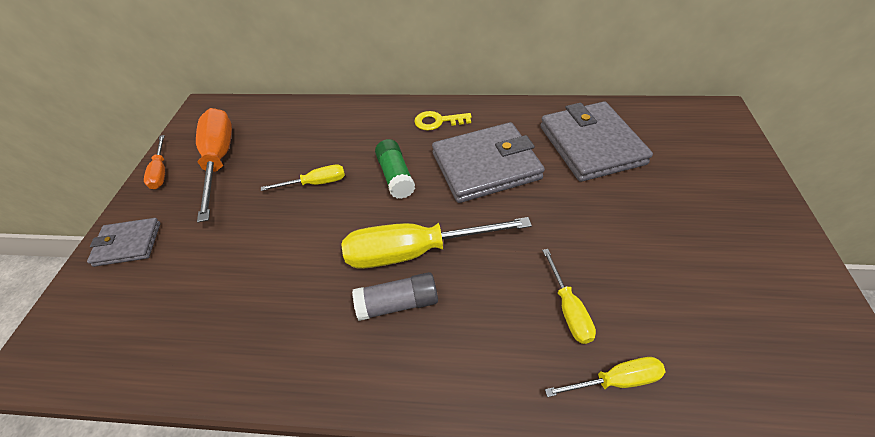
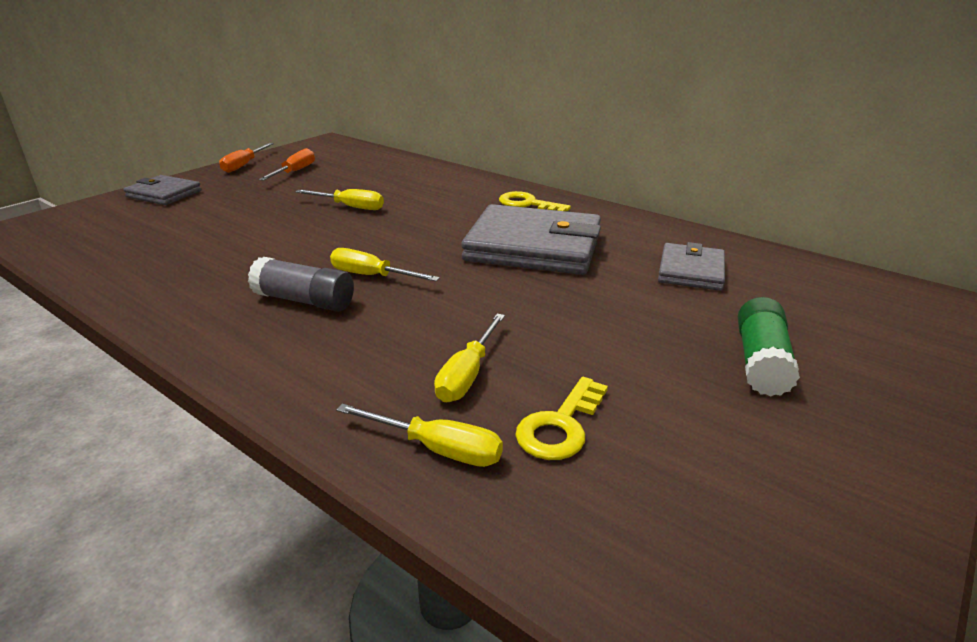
camera: 30 degrees right, 20 degrees down
orange screwdriver [196,108,232,223] -> orange screwdriver [259,148,315,181], size x0.51
yellow screwdriver [342,217,532,269] -> yellow screwdriver [330,248,440,281], size x0.51
green glue stick [375,139,415,199] -> green glue stick moved to [738,297,800,397]
grey wallet [540,101,653,182] -> grey wallet [658,242,725,291], size x0.55
none -> yellow key [515,377,608,460]

